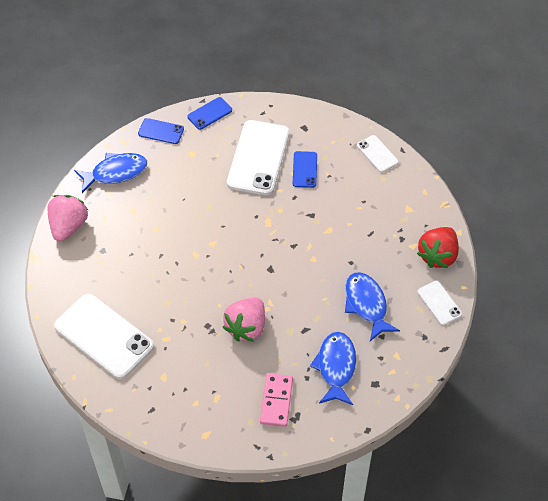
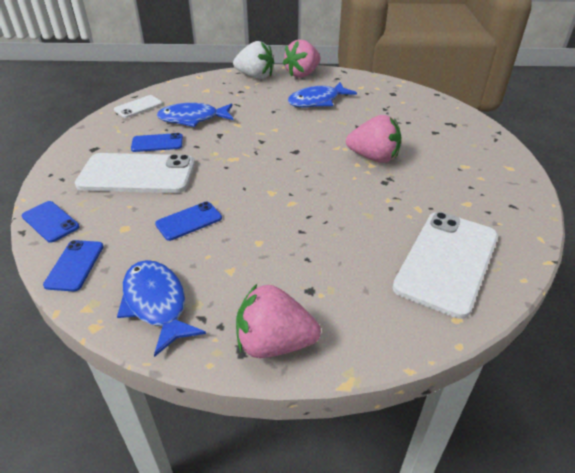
camera: 100 degrees left, 15 degrees down
pink domino [260,373,293,427] -> none
blue fish [310,332,356,405] -> blue fish moved to [157,103,234,127]
red strawberry [417,227,459,268] -> white strawberry [233,41,274,79]
white phone [418,281,462,325] -> pink strawberry [282,39,321,78]
none -> blue phone [155,202,222,241]

